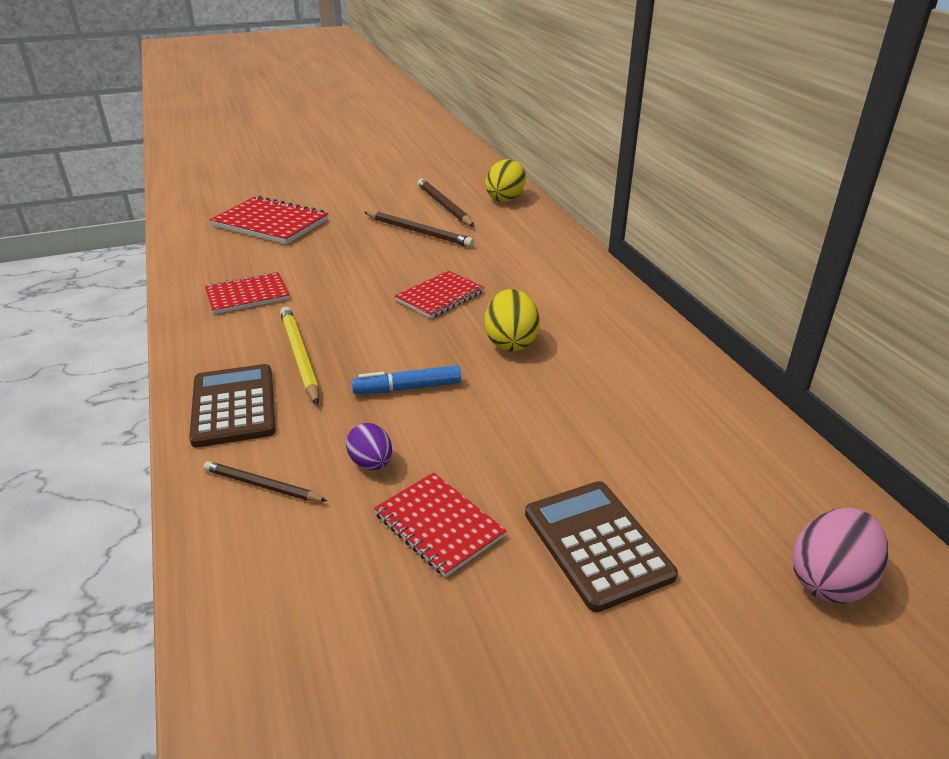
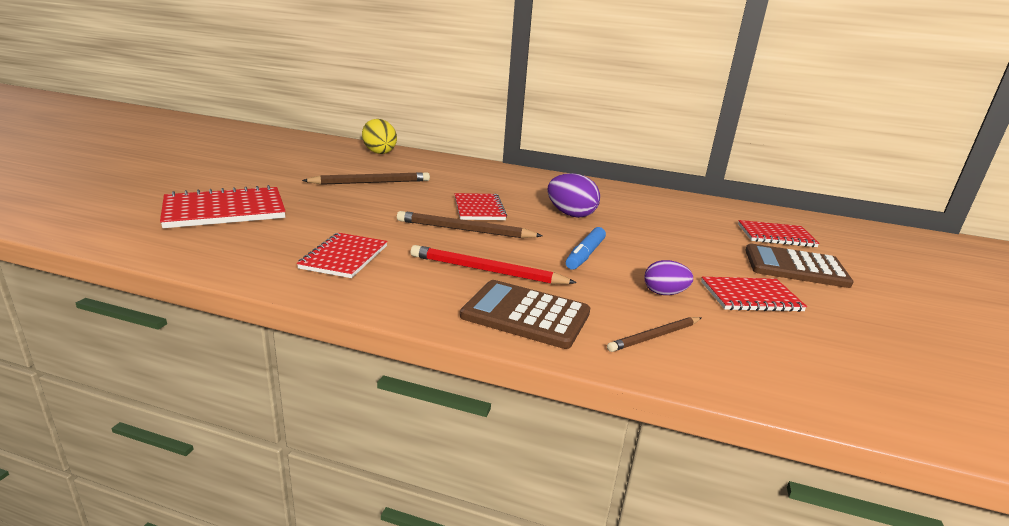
camera: 55 degrees left, 10 degrees down
yellow pencil [280,307,319,405] -> red pencil [411,245,577,284]
brown pencil [418,179,474,227] -> brown pencil moved to [397,211,542,238]
yellow egg [485,289,540,352] -> purple egg [547,173,600,218]
pink egg [792,508,888,604] -> none
none -> red notebook [738,220,820,247]

